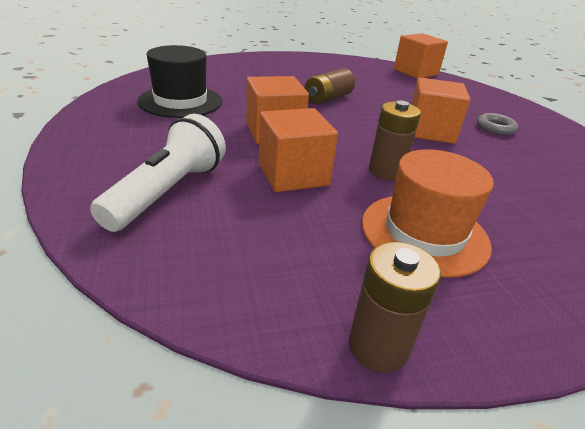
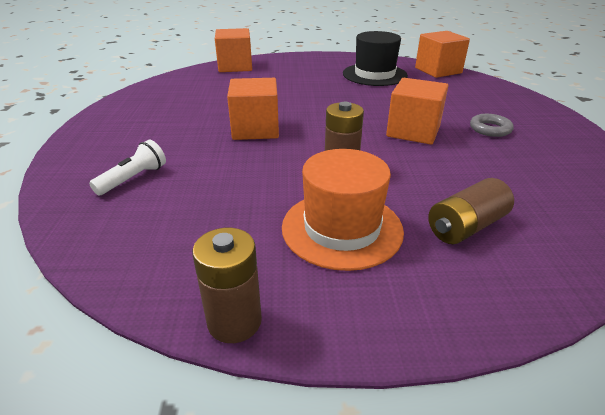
camera: 15 degrees right, 0 degrees up
white flashlight [90,114,226,232] -> white flashlight [89,140,166,195], size x0.59
black hat [137,45,222,118] -> black hat moved to [343,31,408,86]
orange cube [259,108,338,192] -> orange cube moved to [215,28,252,72]
brown battery [305,68,355,105] -> brown battery moved to [428,178,514,244]

